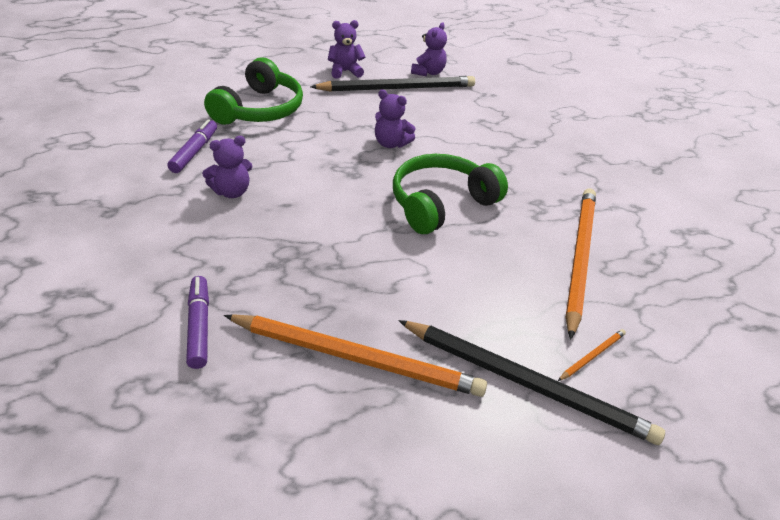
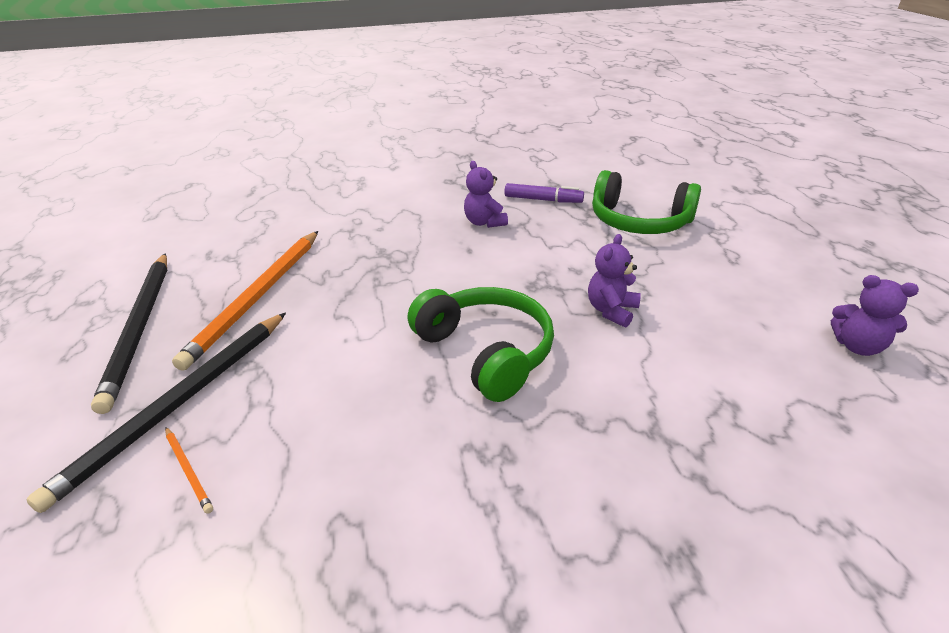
camera: 95 degrees right, 5 degrees down
purple marker [186,276,209,369] -> none
black pencil [310,76,475,92] -> black pencil moved to [91,253,167,414]
purple teddy bear [328,20,365,79] -> none
orange pencil [565,189,596,340] -> none

